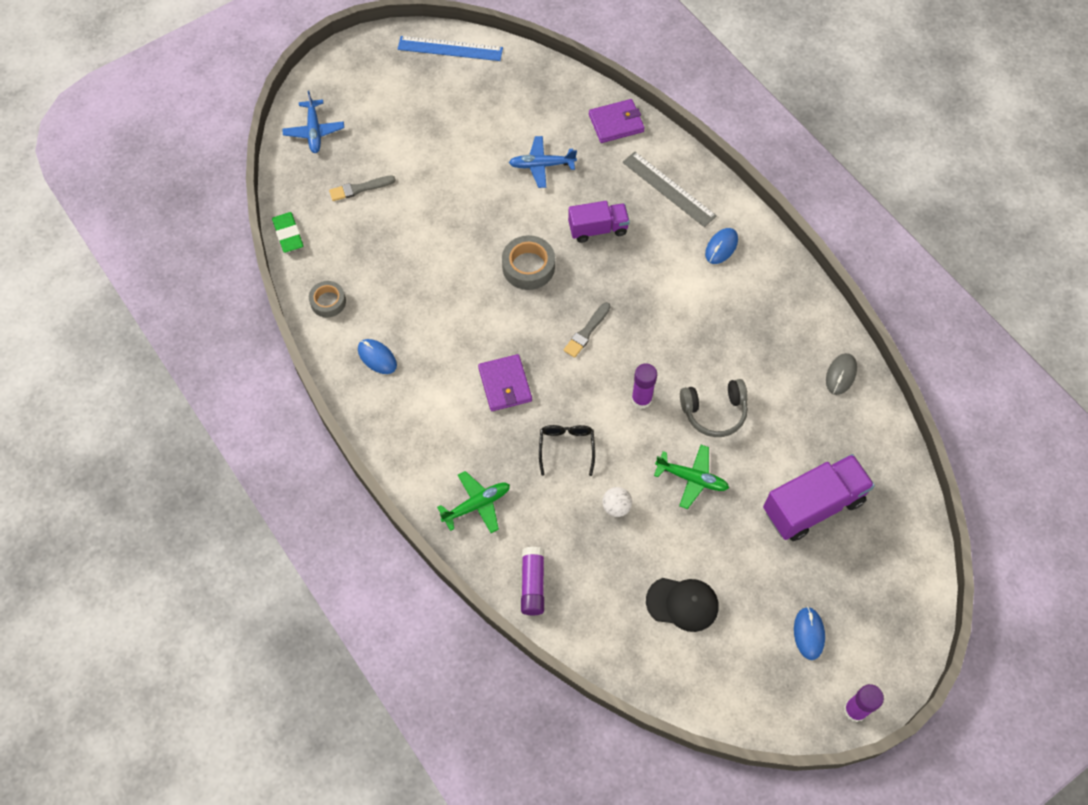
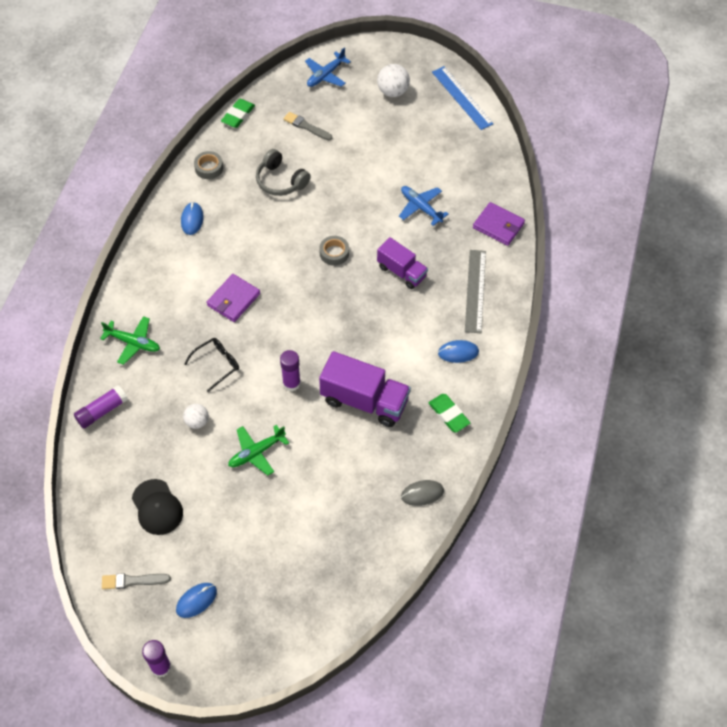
camera: 50 degrees right, 5 degrees down
grey tape [502,235,555,290] -> grey tape [319,236,349,266], size x0.66
grey brush [563,302,611,358] -> grey brush moved to [102,573,171,589]
green plane [654,445,729,509] -> green plane turned 75 degrees clockwise [228,425,289,475]
grey headphones [680,379,748,437] -> grey headphones moved to [256,149,311,196]
purple truck [763,454,875,541] -> purple truck moved to [319,351,411,427]
none -> white ball [377,64,410,97]
none -> green eraser [428,394,470,432]

